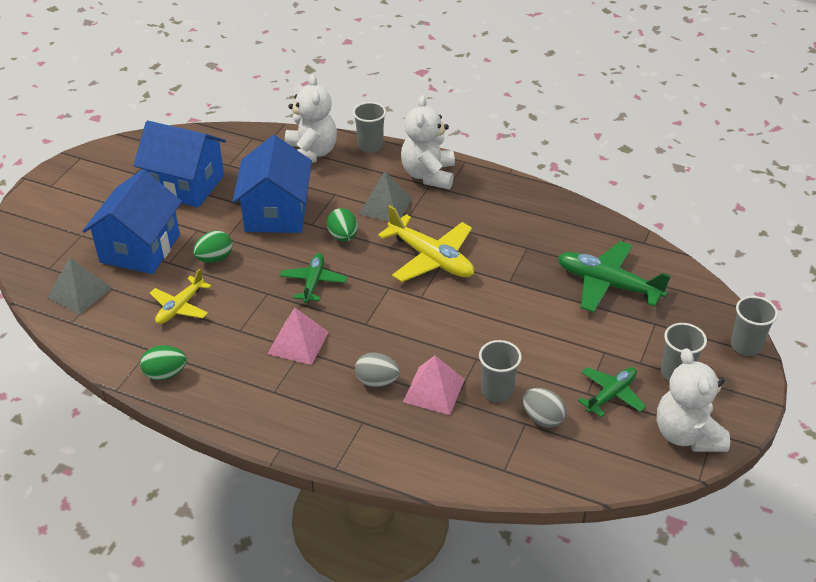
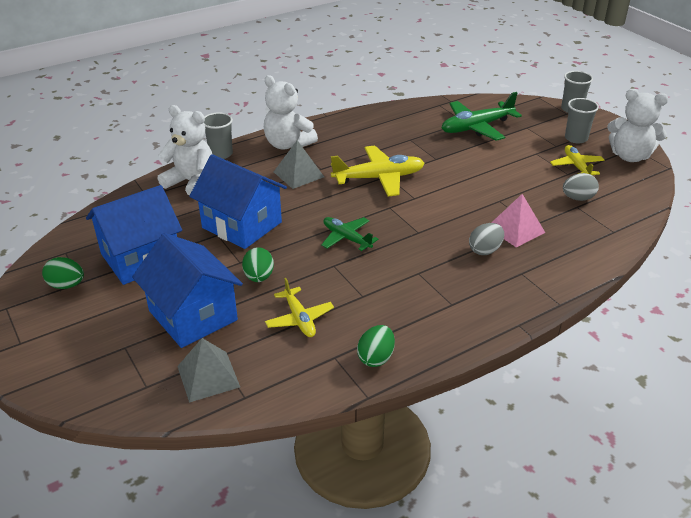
camera: 55 degrees left, 5 degrees down
pink pyramid [268,308,329,365] -> none
green egg [327,208,358,241] -> green egg moved to [42,257,84,289]
grey cup [479,340,522,402] -> none
green plane [578,367,646,418] -> yellow plane [550,145,604,175]

